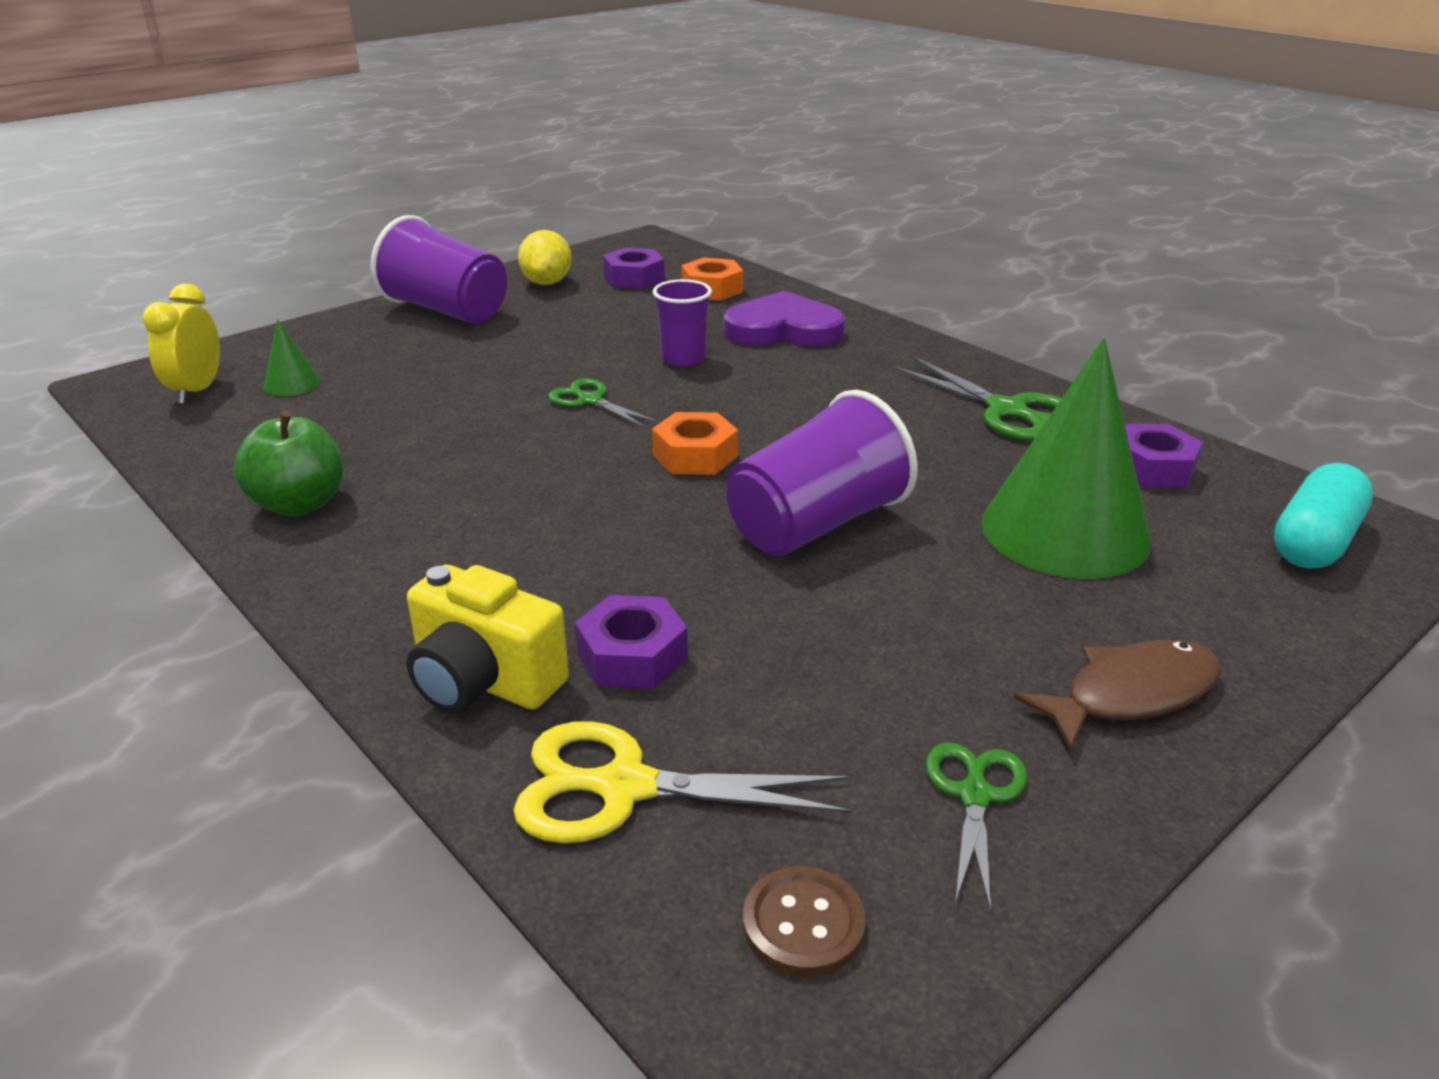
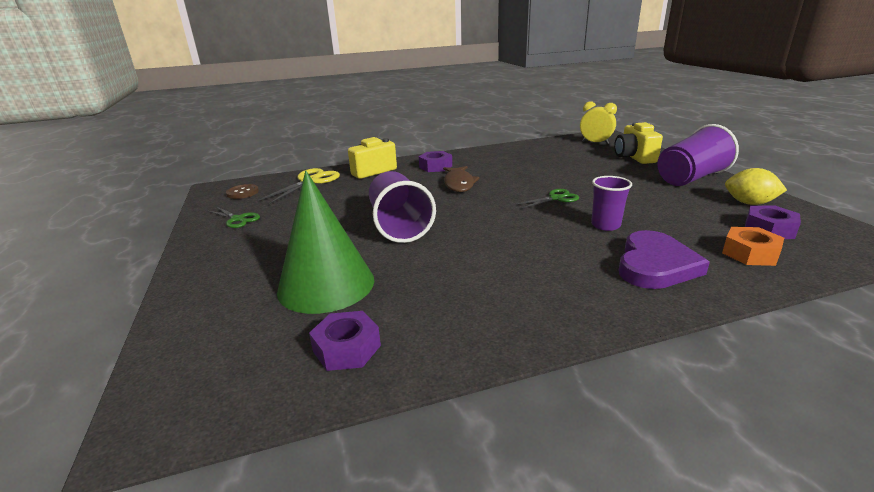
camera: 115 degrees right, 5 degrees down
green apple [234,411,343,516] -> none
green cone [263,319,321,396] -> none
purple nut [575,595,688,689] -> purple nut moved to [419,151,452,172]
orange nut [652,412,738,475] -> none
green scissors [893,356,1062,441] -> none
brown fish [1014,640,1221,751] -> brown fish moved to [443,166,479,192]
turquoise capsule [1274,463,1373,568] -> none
none -> yellow camera [614,122,663,164]

